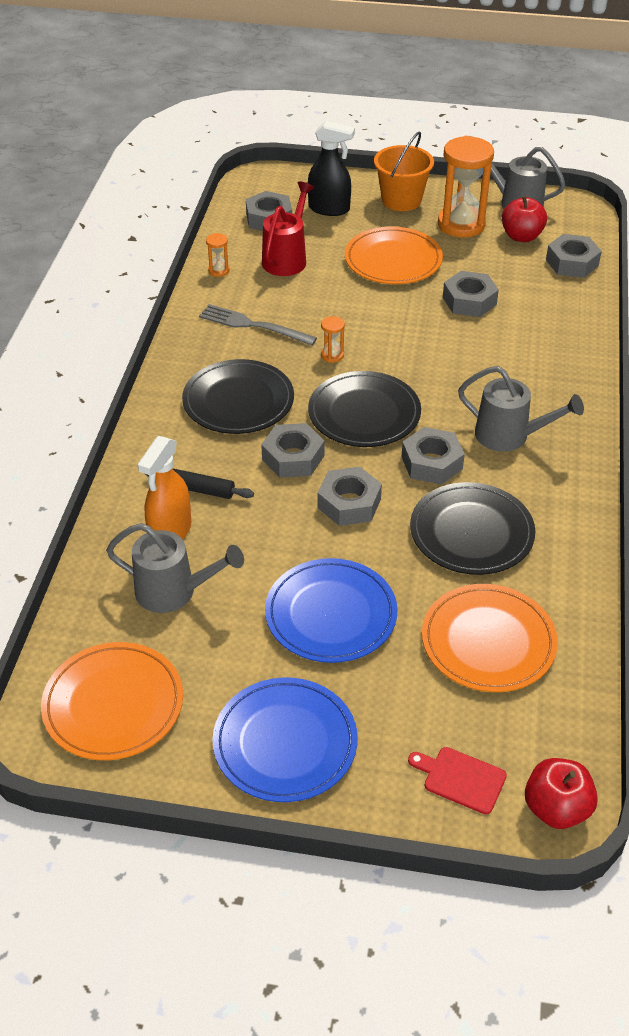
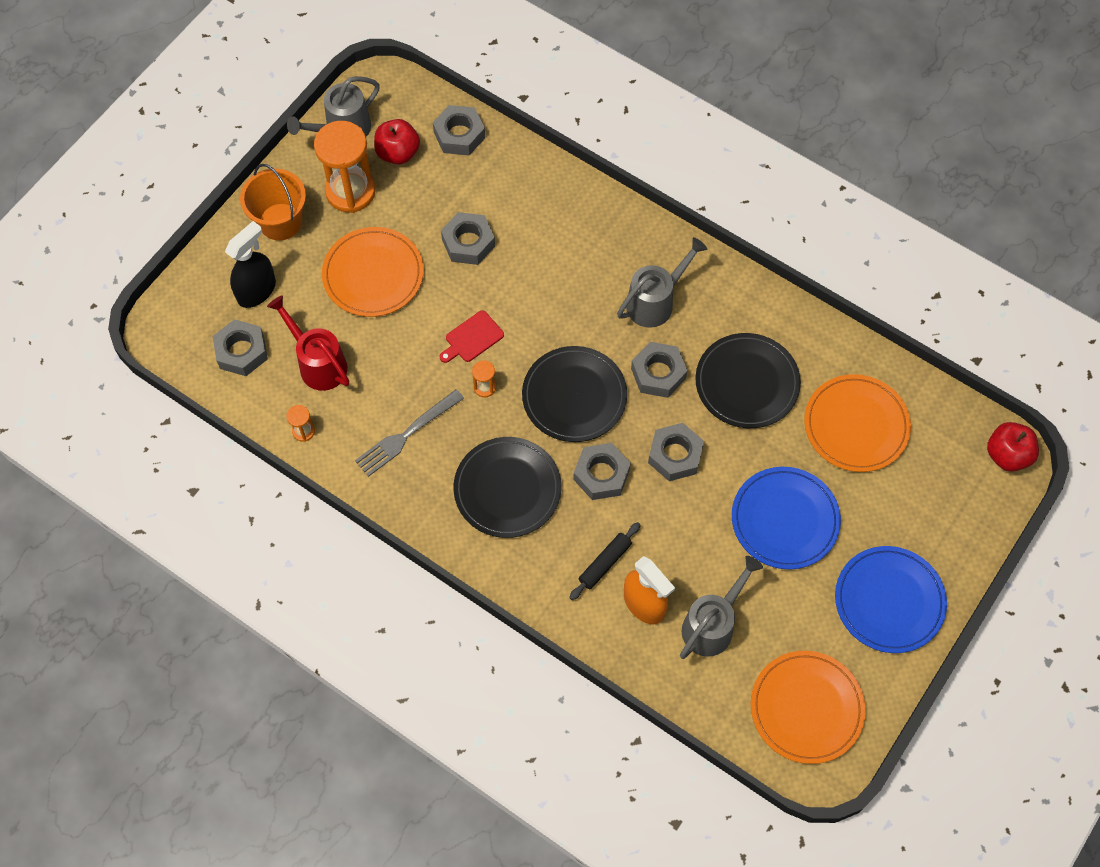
camera: 65 degrees left, 20 degrees up
red cutting board [408,747,507,814] -> red cutting board moved to [440,310,504,363]

